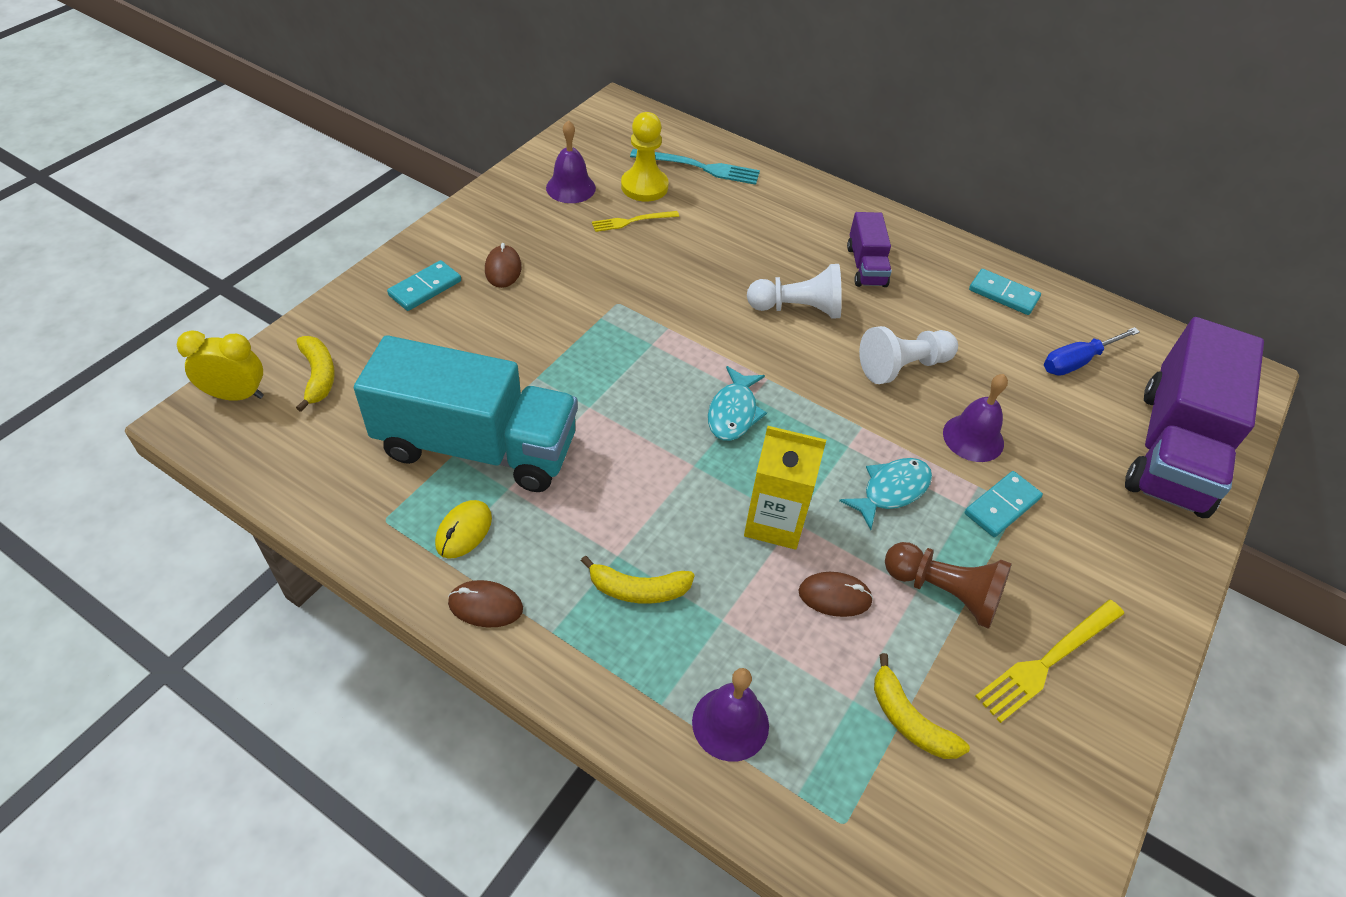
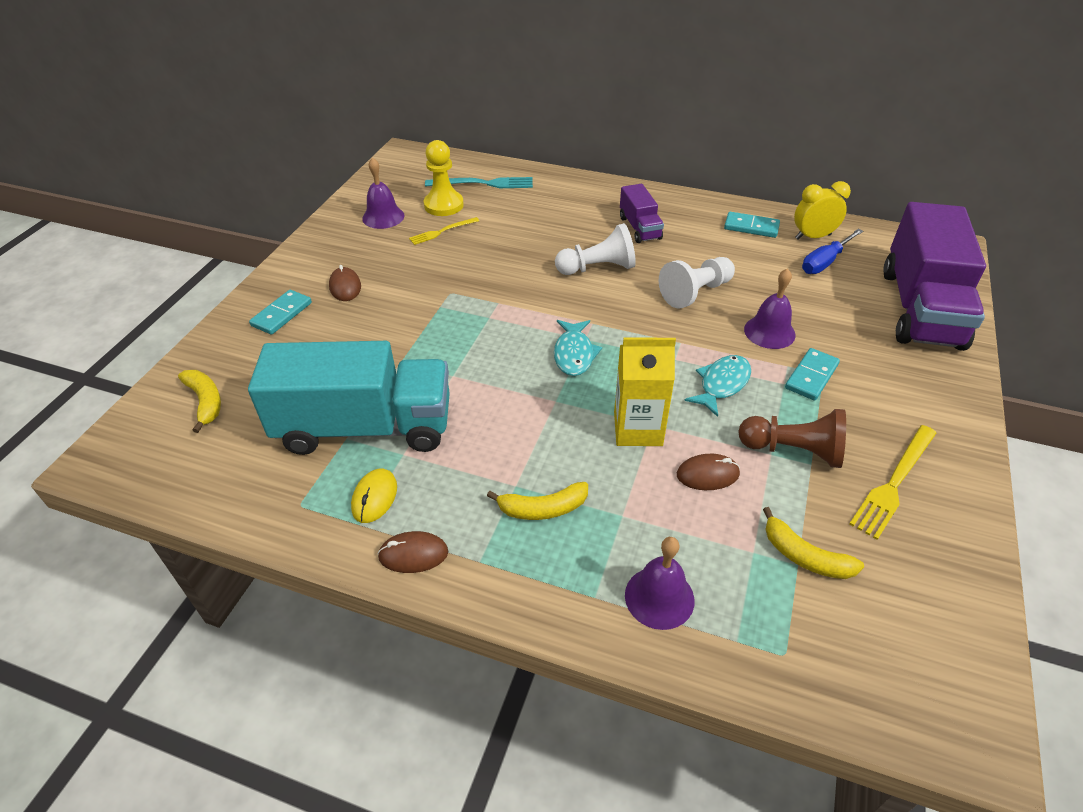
camera: 10 degrees left, 5 degrees down
yellow clock [177,330,264,401] -> yellow clock moved to [794,181,851,240]

